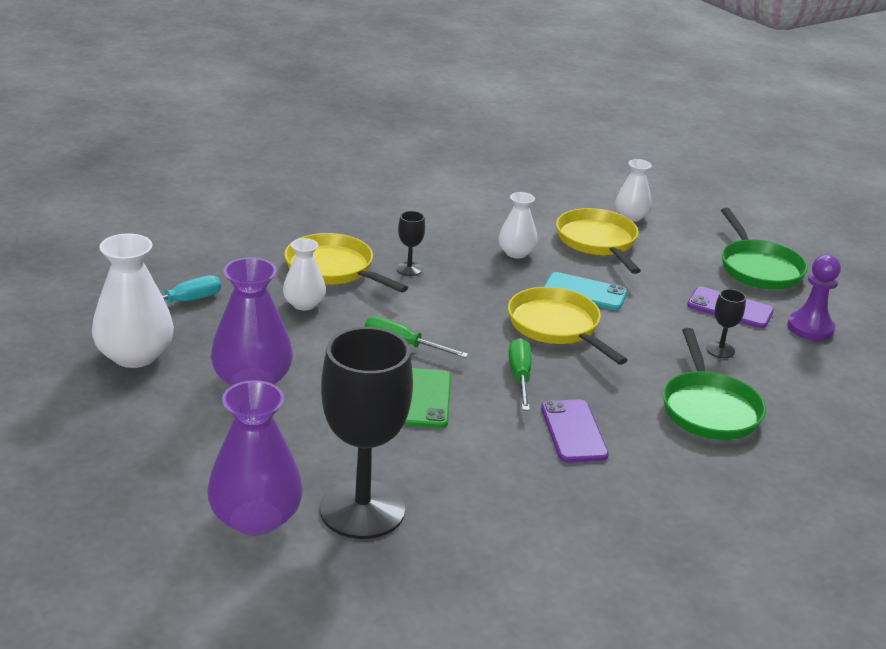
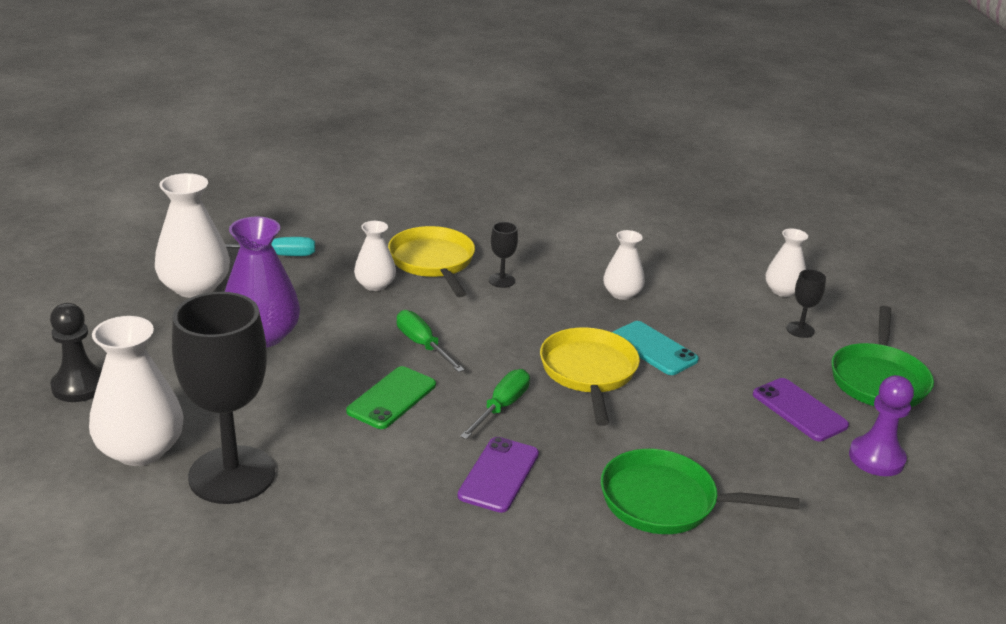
camera: 30 degrees right, 0 degrees up
purple vase [207,380,303,536] -> white vase [89,316,184,466]
yellow pan [556,208,641,274] -> none
green pan [663,328,766,440] -> green pan turned 75 degrees clockwise [601,449,800,534]
black goblet [706,289,746,358] -> black goblet moved to [786,269,826,338]
none -> black pawn [50,303,102,402]

